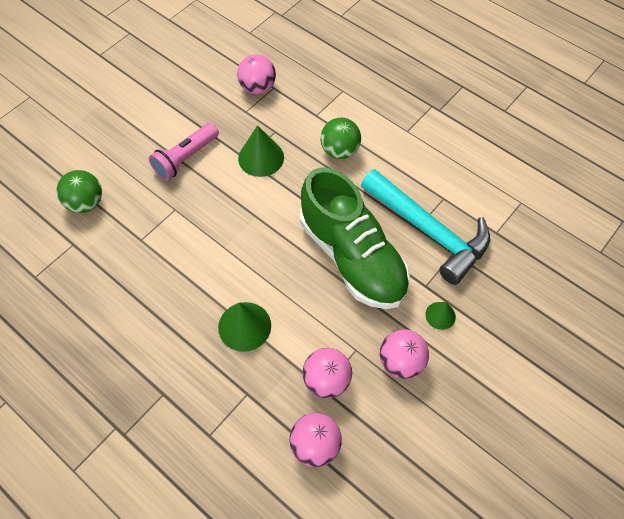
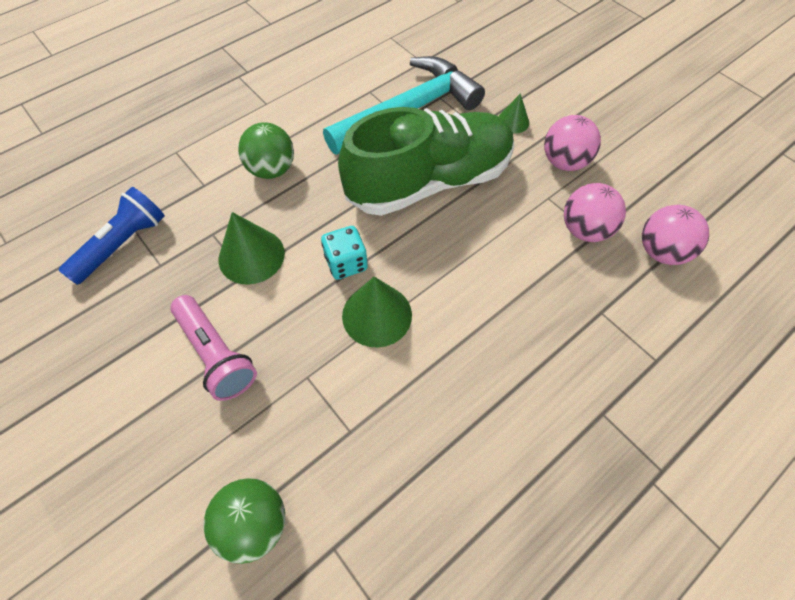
camera: 80 degrees left, 0 degrees up
green cone [218,302,271,352] -> green cone moved to [342,277,412,348]
pink ball [237,54,276,94] -> blue flashlight [59,187,165,285]
none -> turquoise dice [321,226,368,280]

